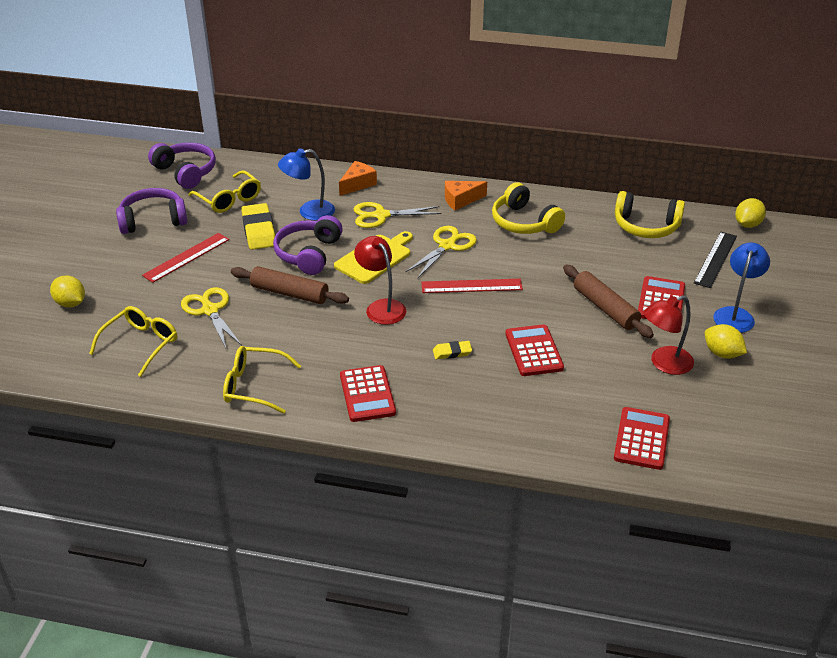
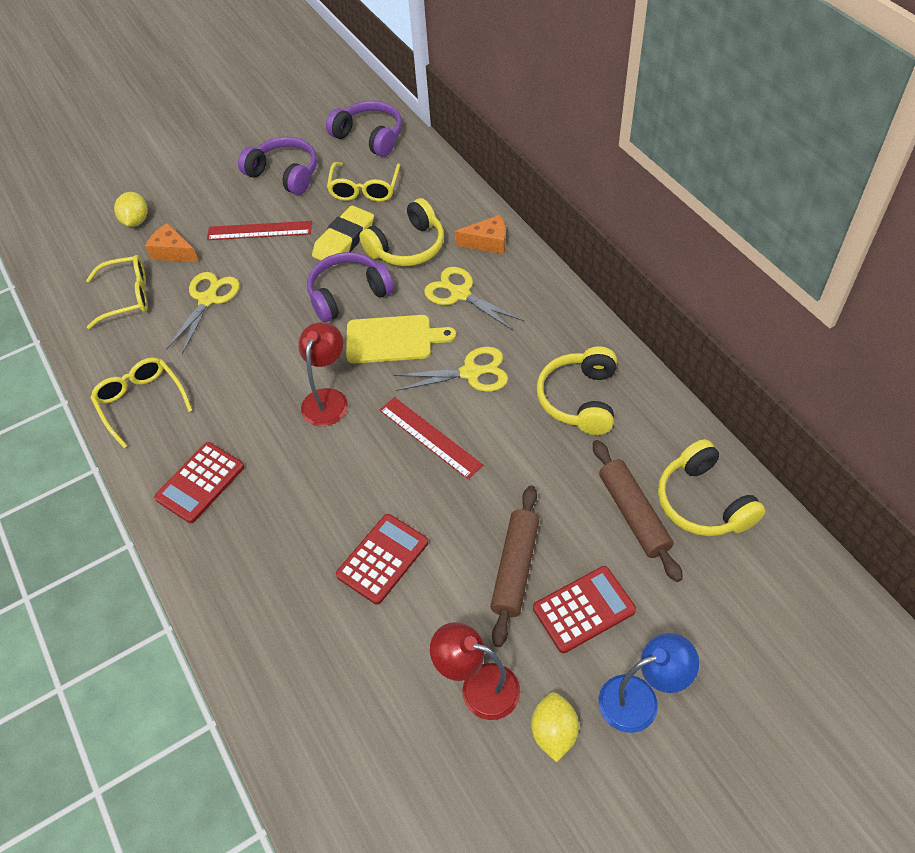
camera: 50 degrees right, 15 degrees up
purple headphones [148,142,216,189] -> purple headphones turned 60 degrees counterclockwise [326,100,402,157]
brown rolling pin [231,266,349,304] -> brown rolling pin moved to [593,440,683,582]
blue lamp [278,148,335,221] -> yellow headphones [359,198,444,266]
yellow eraser [433,341,472,359] -> none
orange cheese [445,181,487,210] -> orange cheese moved to [145,223,199,262]
red calculator [614,407,670,470] -> none
black ruler [694,232,737,288] -> none
yellow lemon [735,198,766,228] -> none

